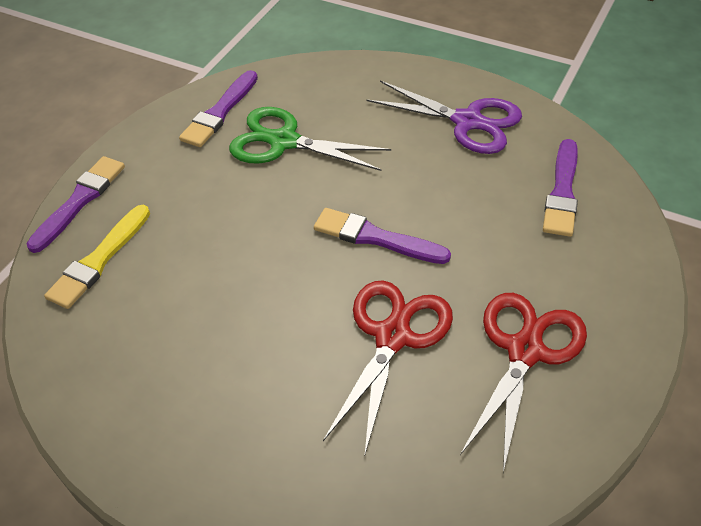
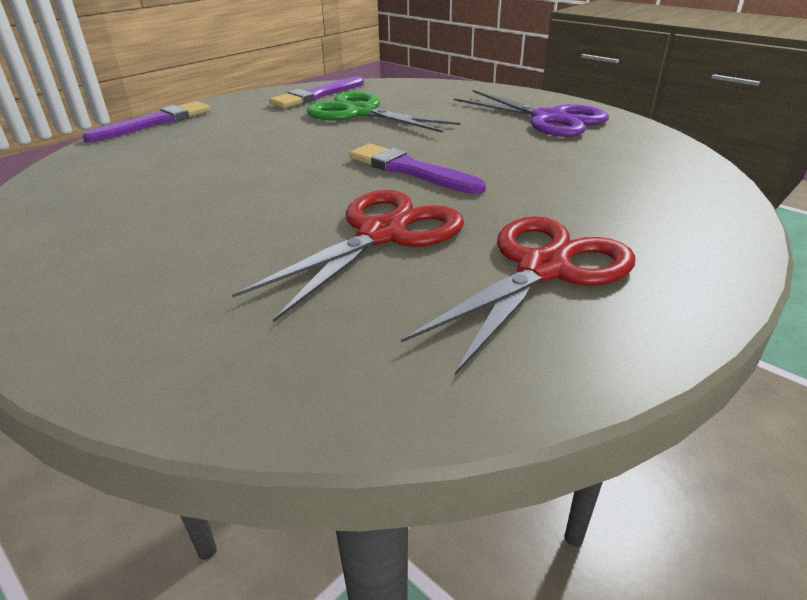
camera: 15 degrees right, 15 degrees down
yellow brush [44,205,150,309] -> none
purple brush [543,139,578,237] -> none

